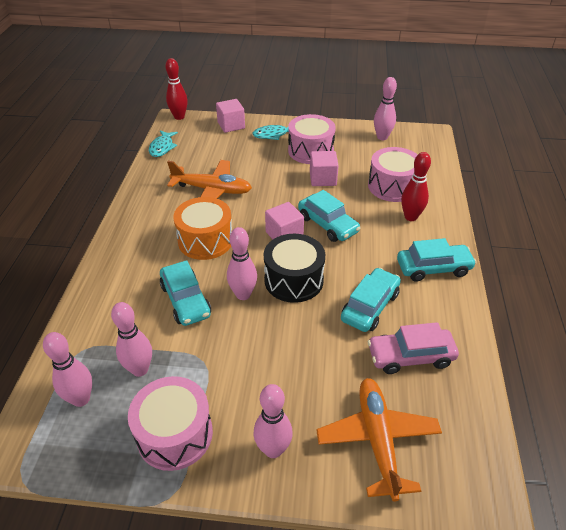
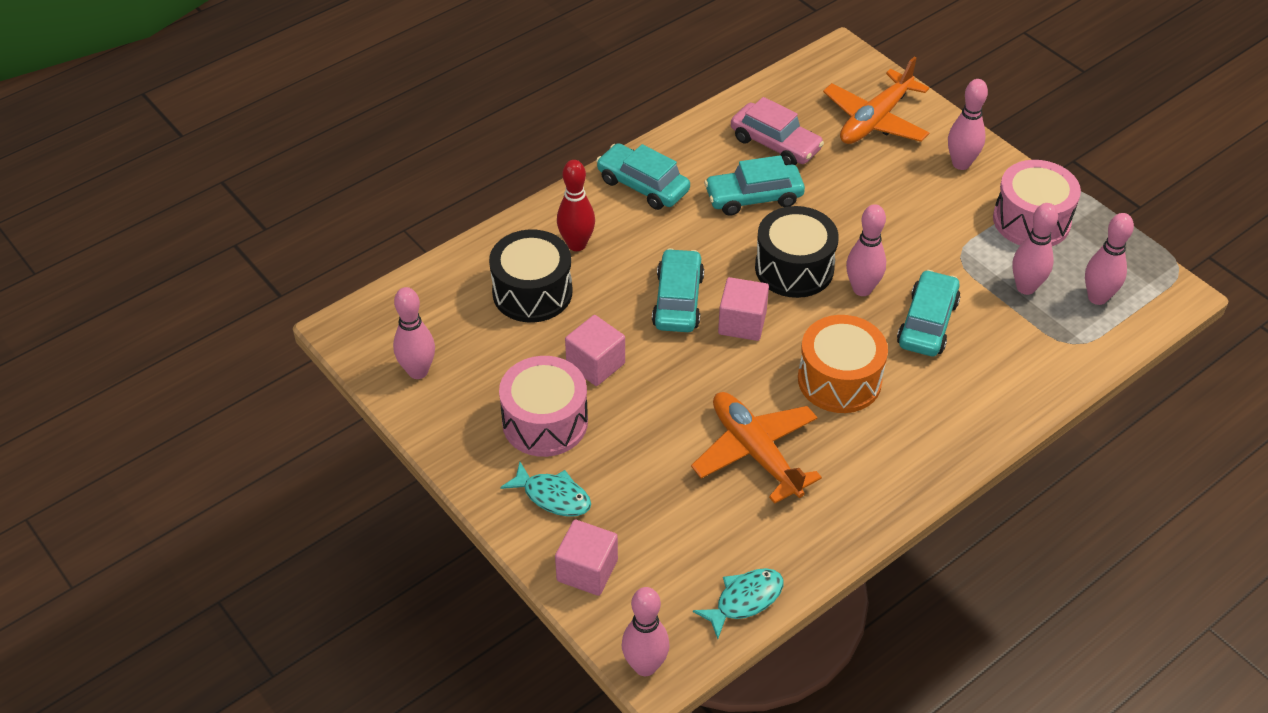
camera: 135 degrees left, 5 degrees up
red bowling pin [165,58,188,120] -> pink bowling pin [622,587,670,676]
pink drum [368,147,418,202] -> black drum [489,229,573,323]

